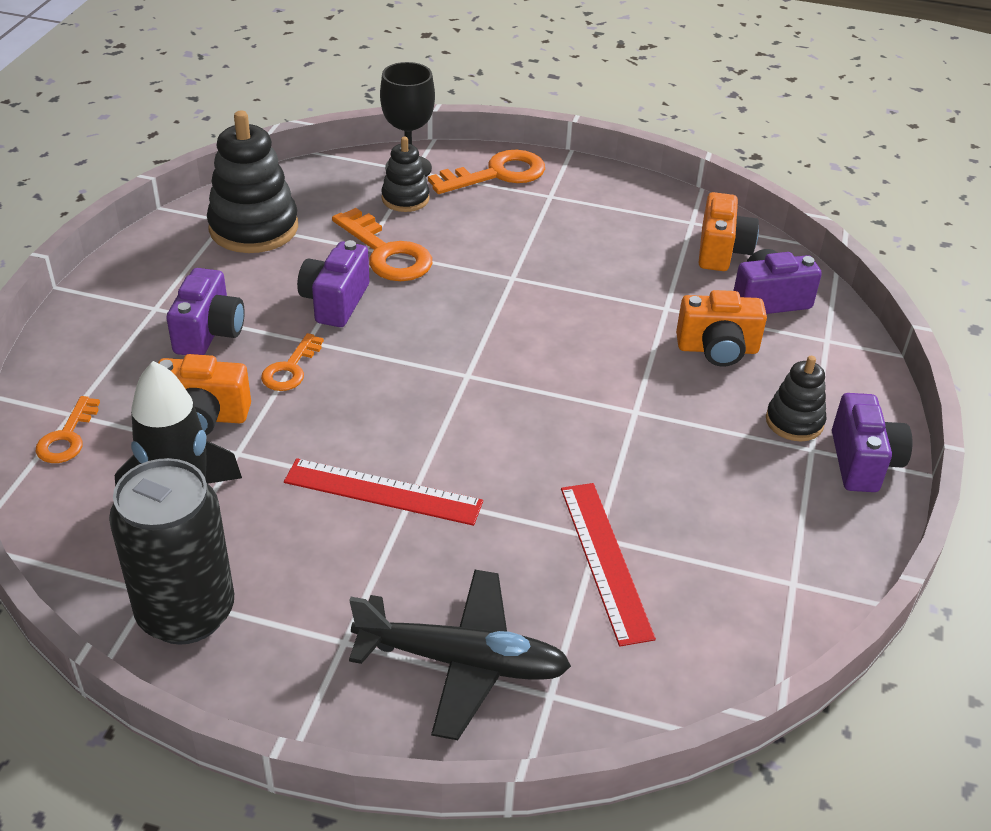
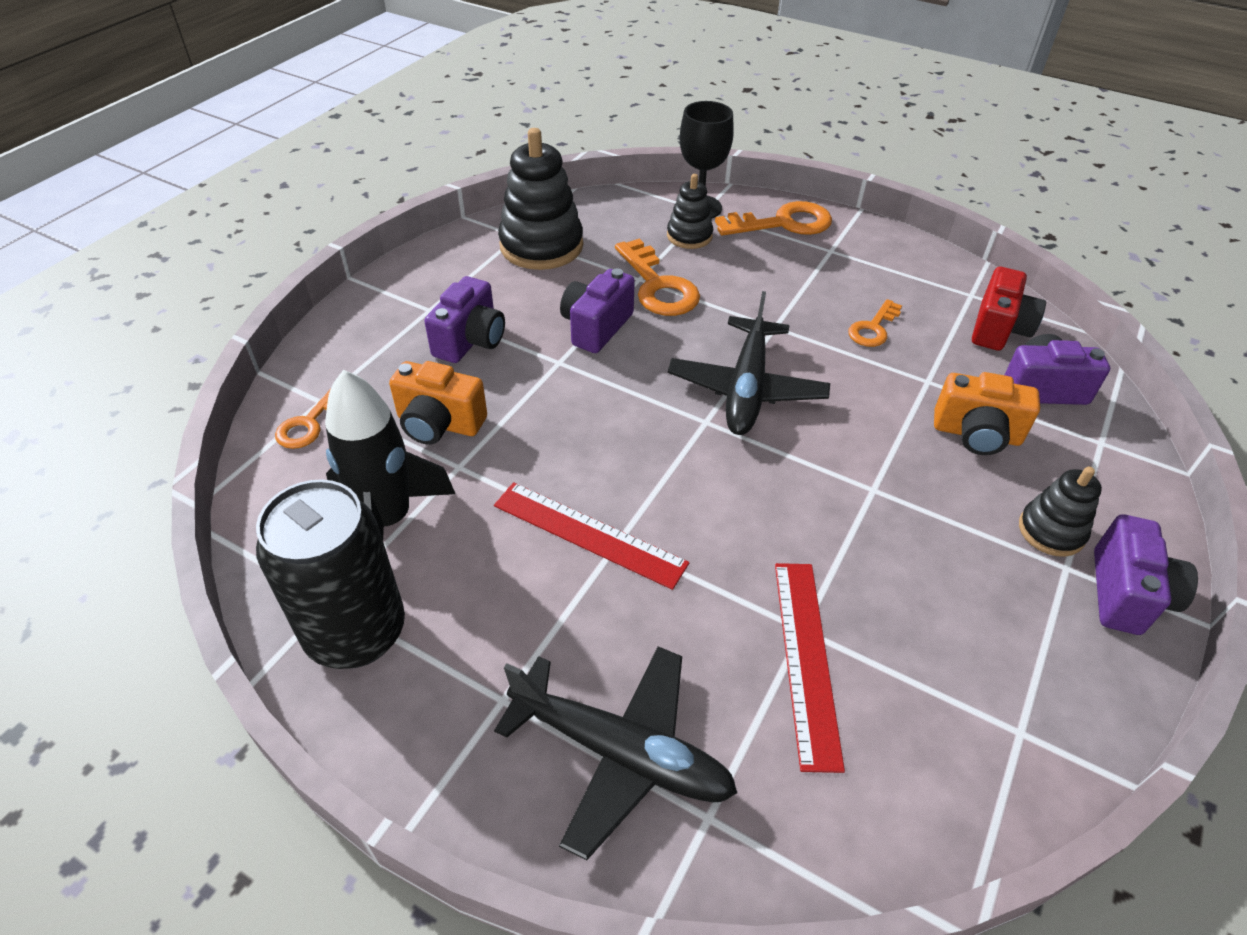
camera: 15 degrees right, 5 degrees up
orange key [261,333,324,391] -> orange key moved to [848,299,902,347]
orange camera [699,192,759,271] -> red camera [972,267,1046,351]
none -> black plane [668,291,830,435]

